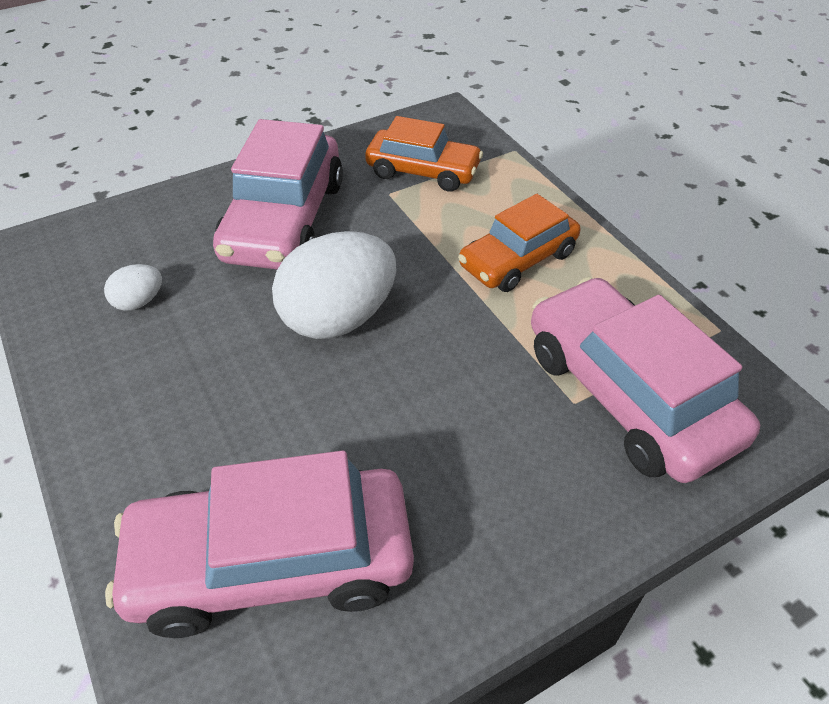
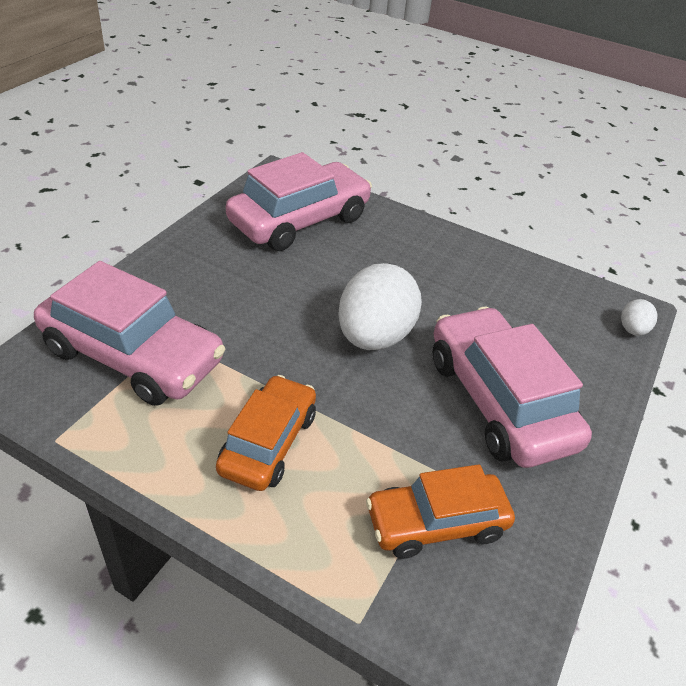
camera: 145 degrees right, 5 degrees down
white egg [104,264,162,311] -> white egg moved to [621,299,657,336]

